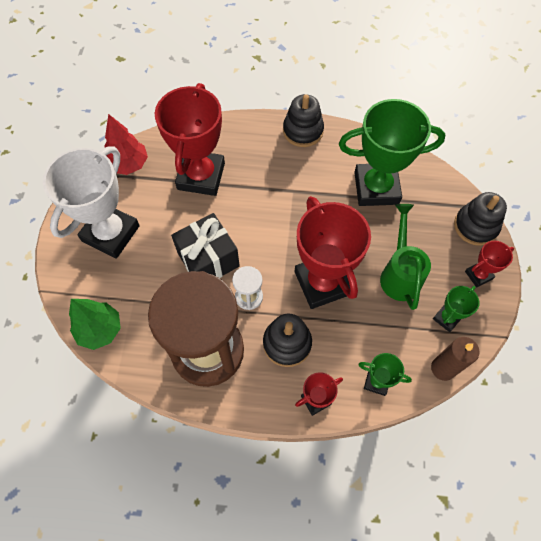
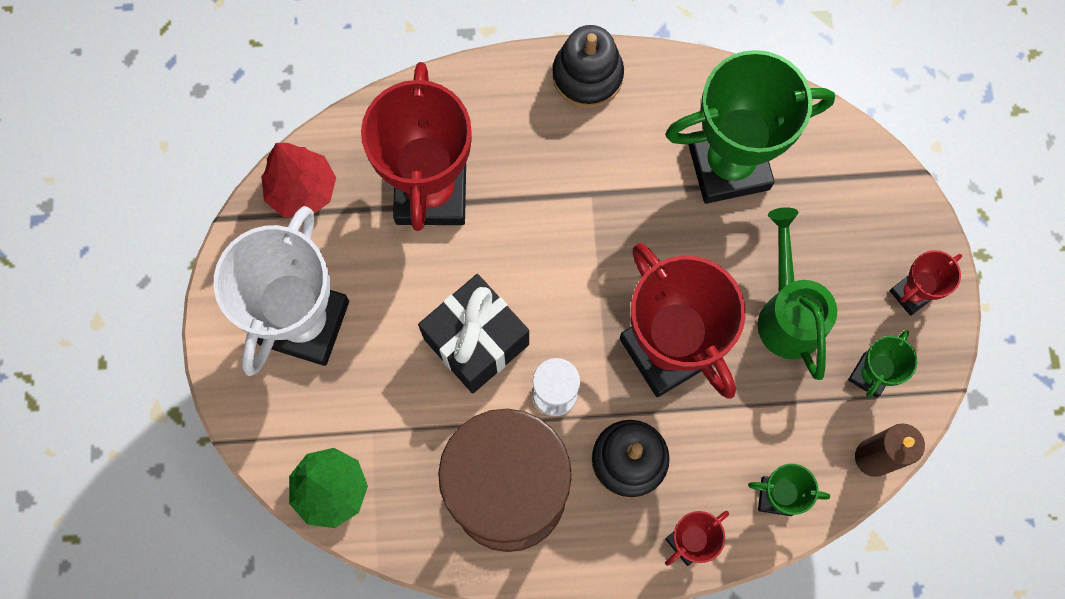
camera: 10 degrees left, 10 degrees up
black stacking toy [454,192,507,246] -> none

